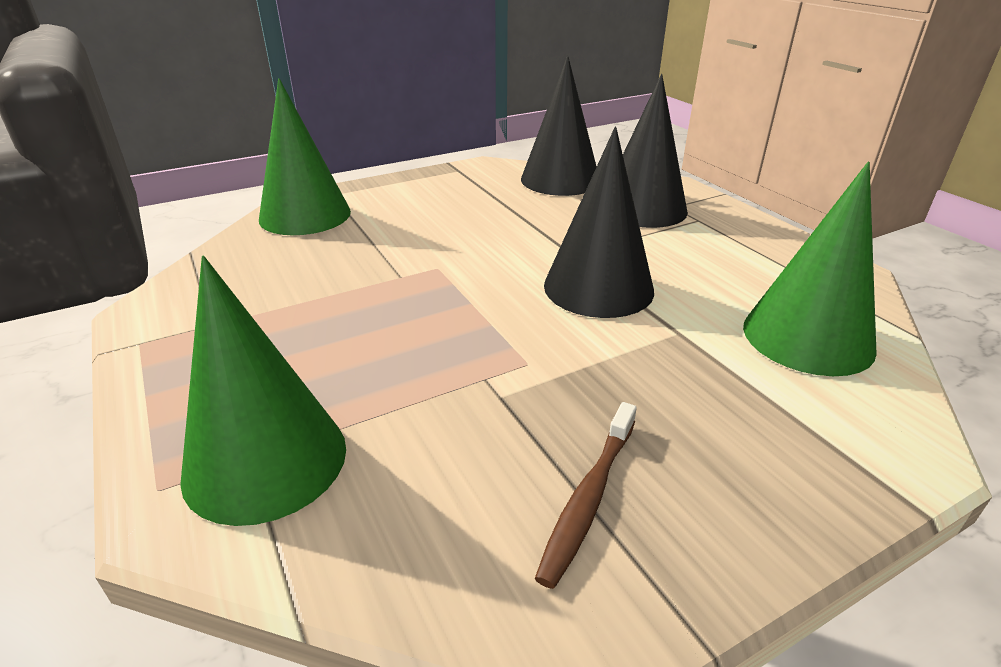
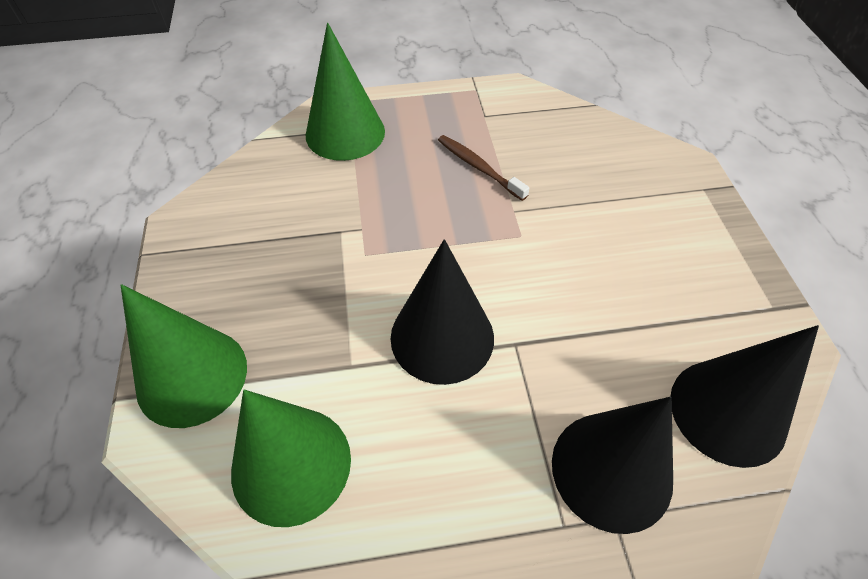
camera: 110 degrees right, 20 degrees up
green cone [259,78,351,235] -> green cone moved to [121,284,247,428]
brown toothbrush [535,402,637,589] -> brown toothbrush moved to [438,135,529,201]

